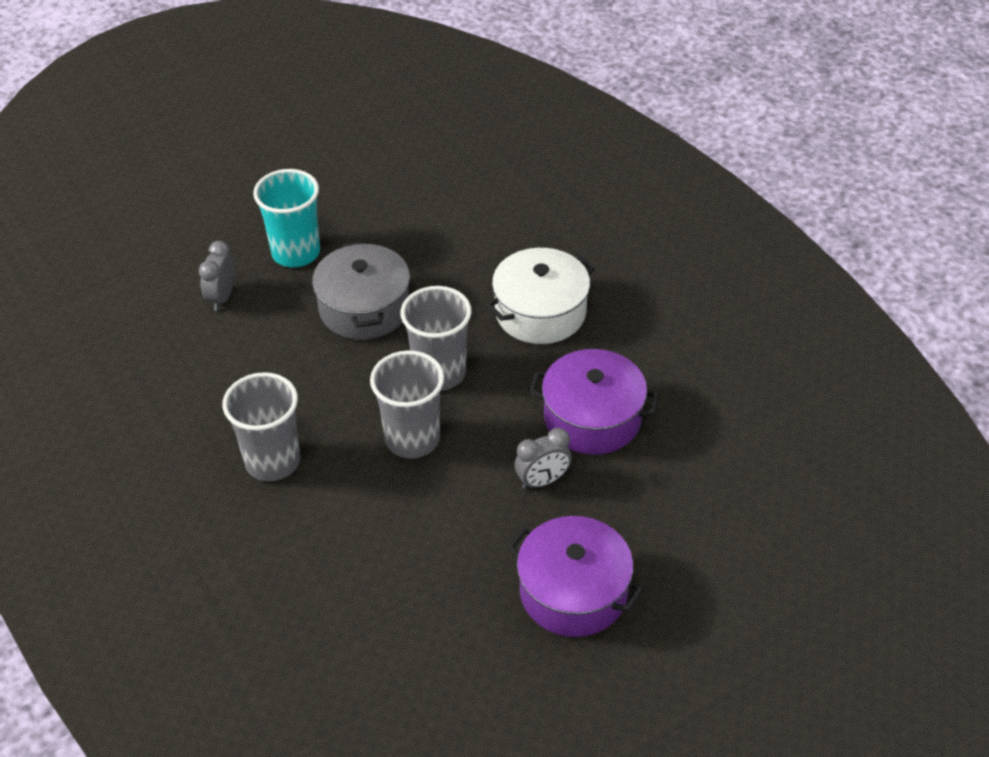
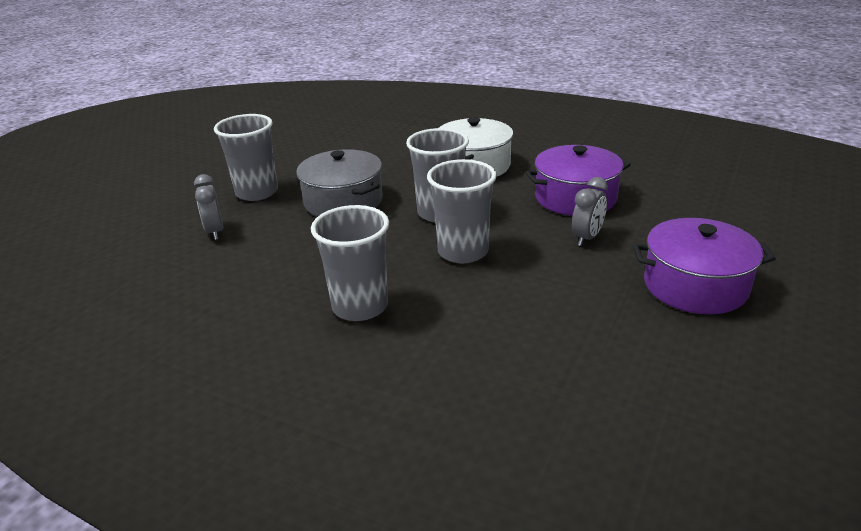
camera: 30 degrees left, 15 degrees down
turquoise cup [253,169,320,267] -> grey cup [214,114,278,201]

